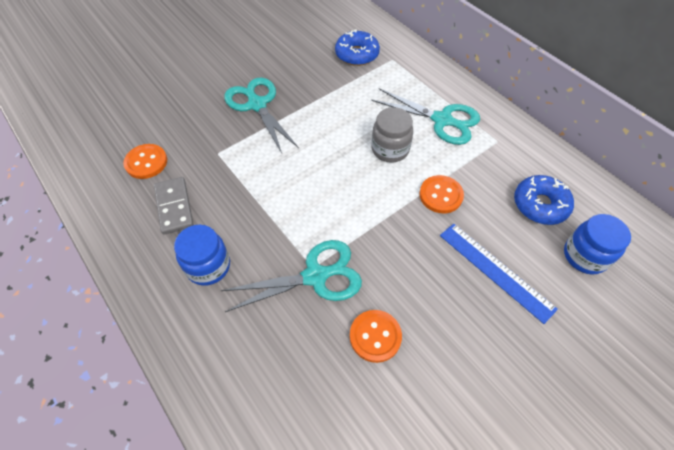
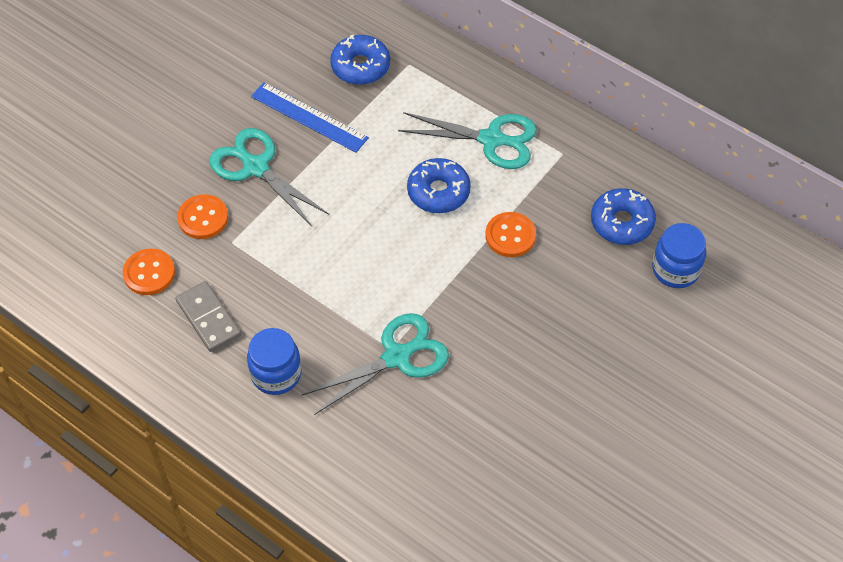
camera: 15 degrees left, 0 degrees up
orange button [350,310,402,363] -> orange button moved to [177,194,228,239]
grey jar [371,107,413,163] -> blue donut [407,158,471,213]
blue ruler [440,224,558,324] -> blue ruler moved to [251,82,369,153]

